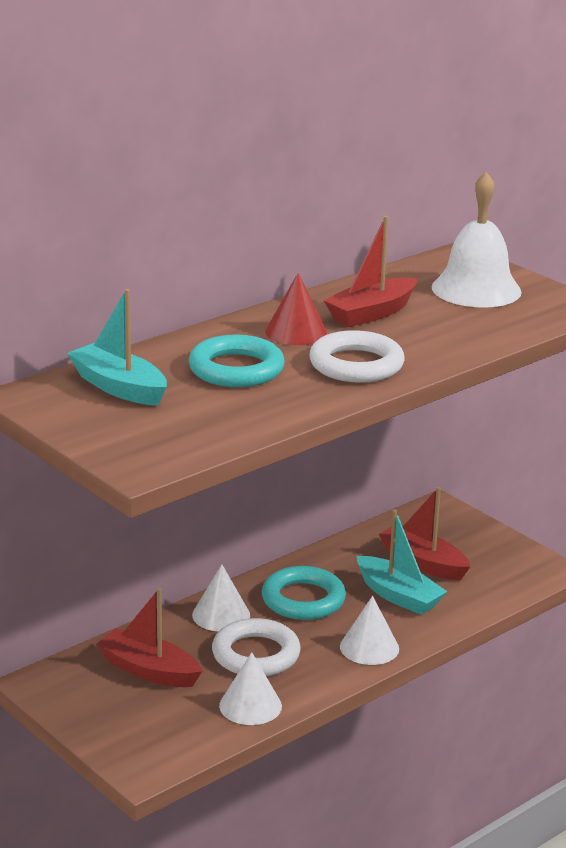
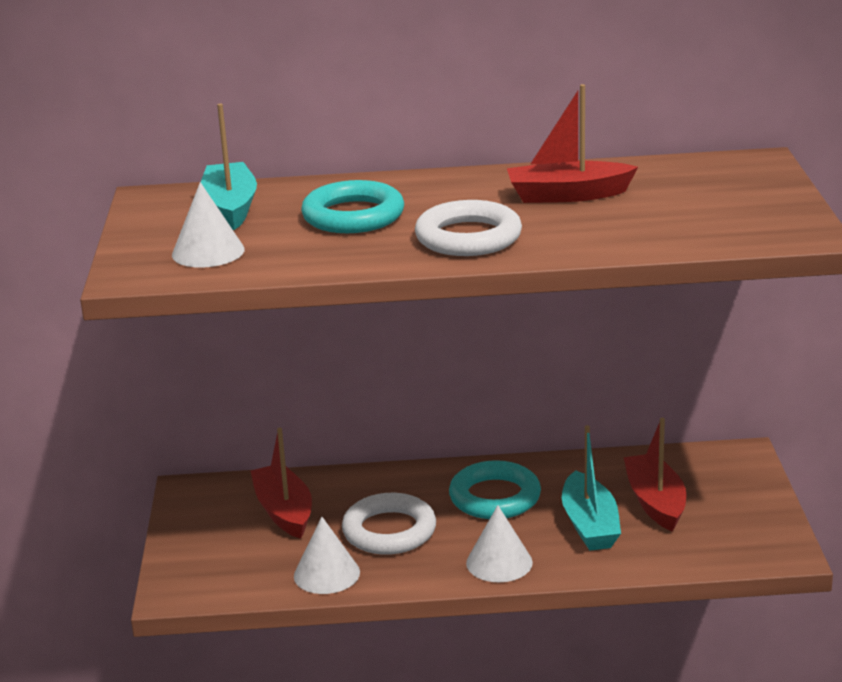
camera: 40 degrees right, 0 degrees up
white cone [192,564,250,631] -> white cone moved to [172,182,245,268]
red cone [265,273,327,345] -> none
white bell [432,172,522,308] -> none

